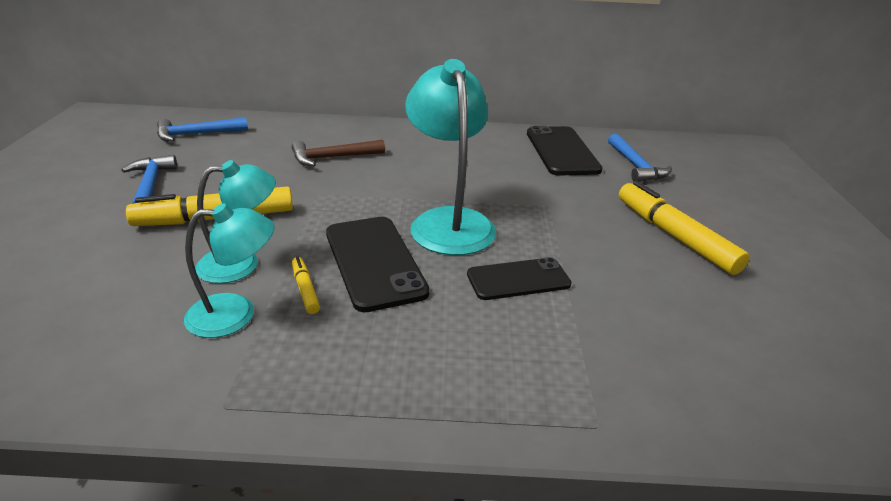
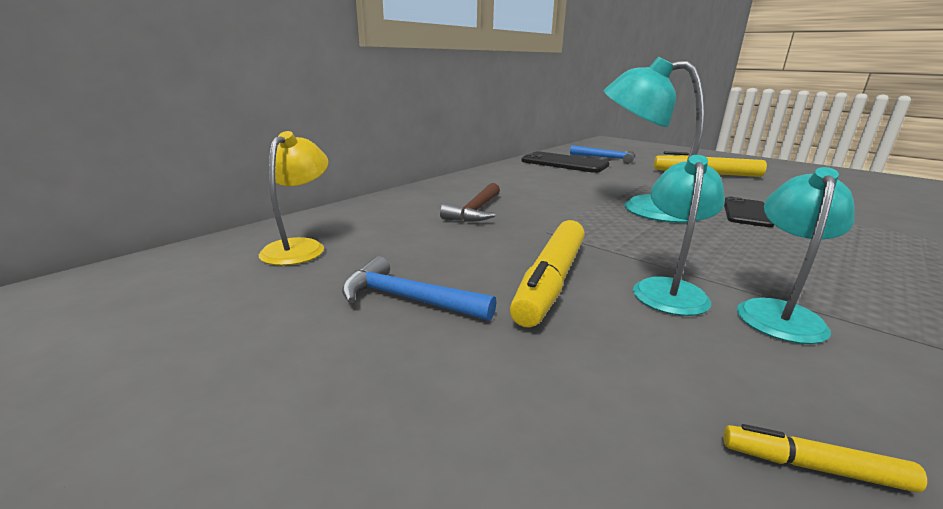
camera: 50 degrees left, 10 degrees down
blue hammer [157,117,248,142] -> yellow lamp [259,131,329,266]
yellow marker [292,257,320,314] -> yellow marker moved to [723,424,927,493]
black phone [326,217,430,312] -> none

